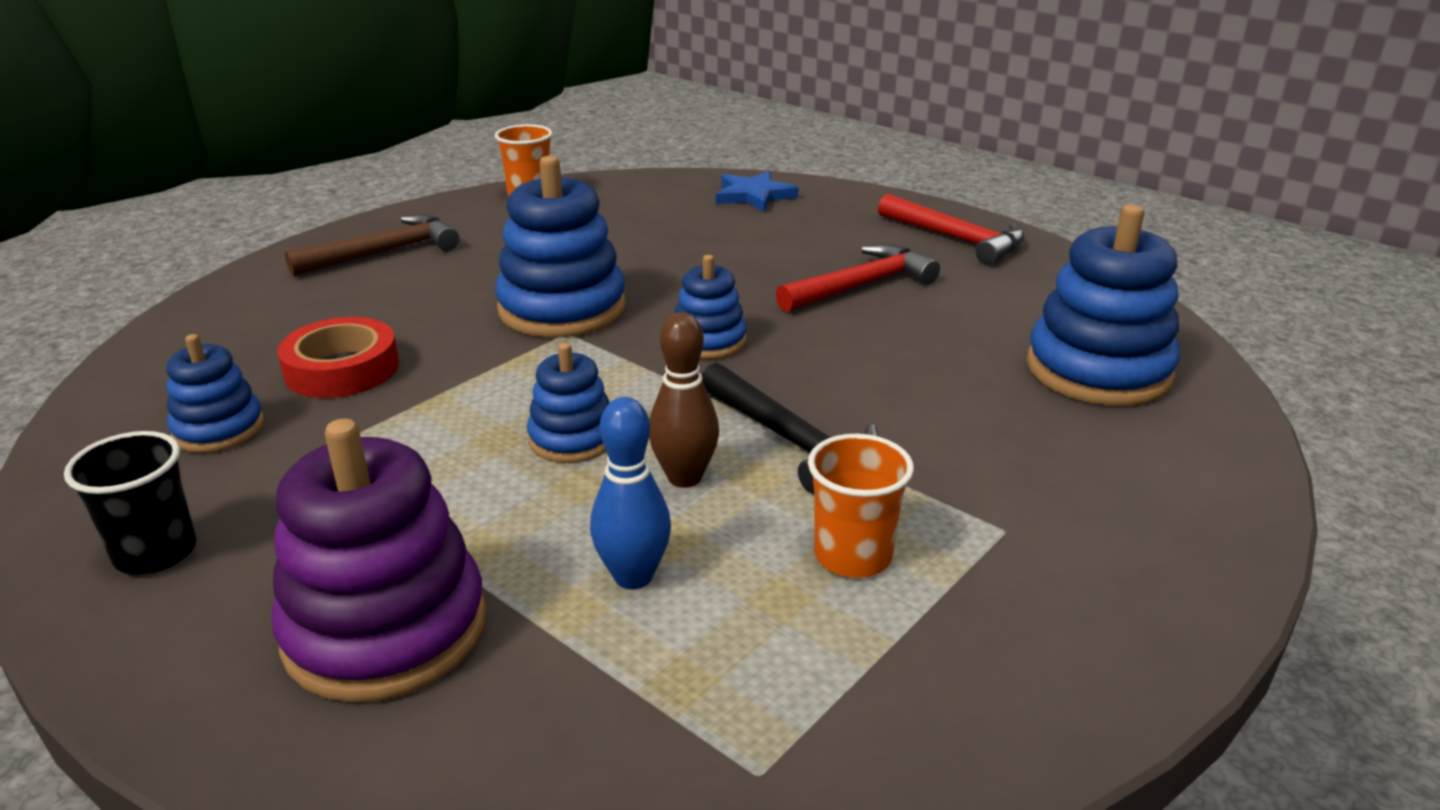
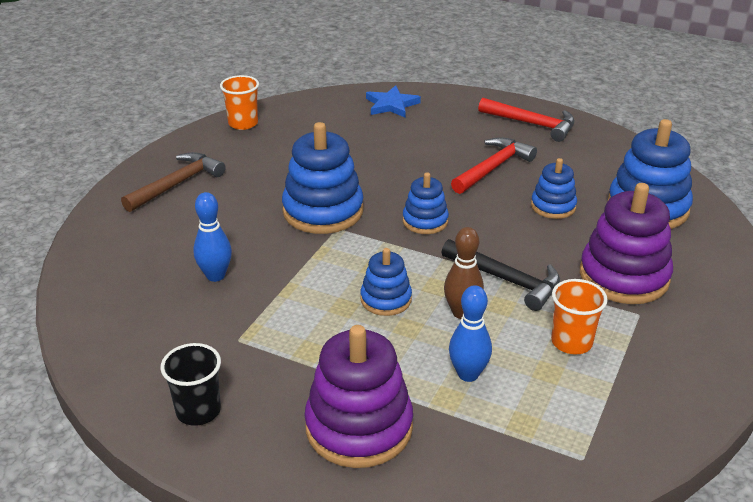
camera: 15 degrees left, 5 degrees up
blue stacking toy [166,334,264,453] -> blue stacking toy moved to [531,158,577,219]
red tape [277,317,399,398] -> blue bowling pin [193,192,232,282]
none -> purple stacking toy [580,183,673,304]

